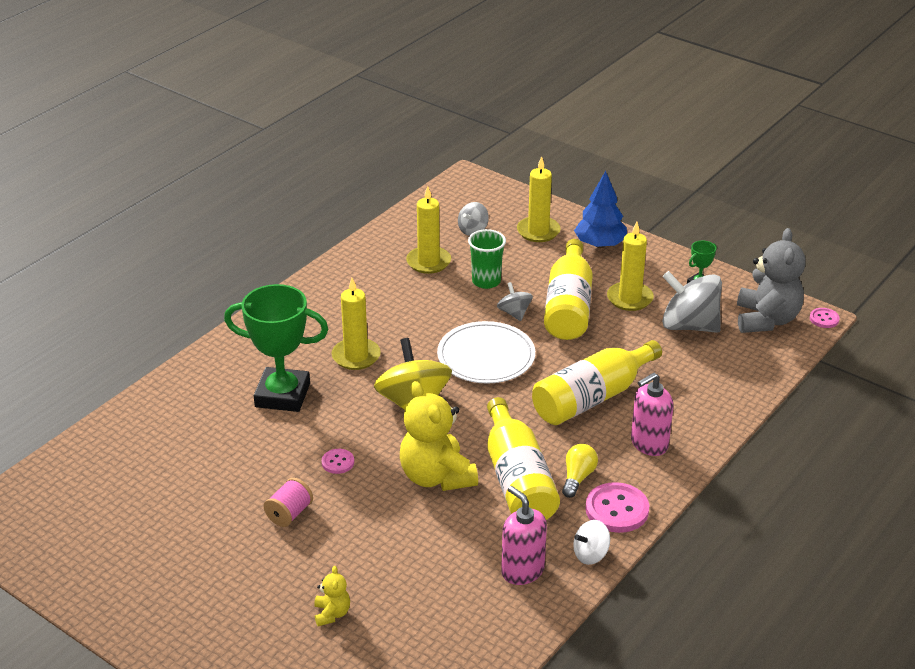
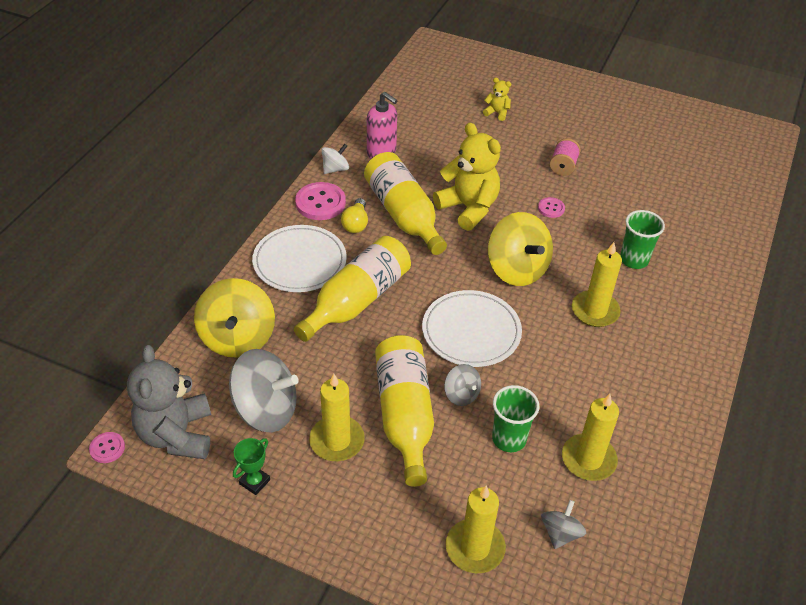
camera: 165 degrees right, 10 degrees up
green trophy [224,284,329,412] -> green cup [620,210,665,269]
yellow teddy bear [314,566,350,626] -> yellow teddy bear turned 135 degrees clockwise [483,78,511,121]
blue tree [574,171,627,248] -> none
pink soap dispenser [631,373,673,456] -> white plate [252,225,347,292]
none -> yellow spinning top [194,278,275,358]

